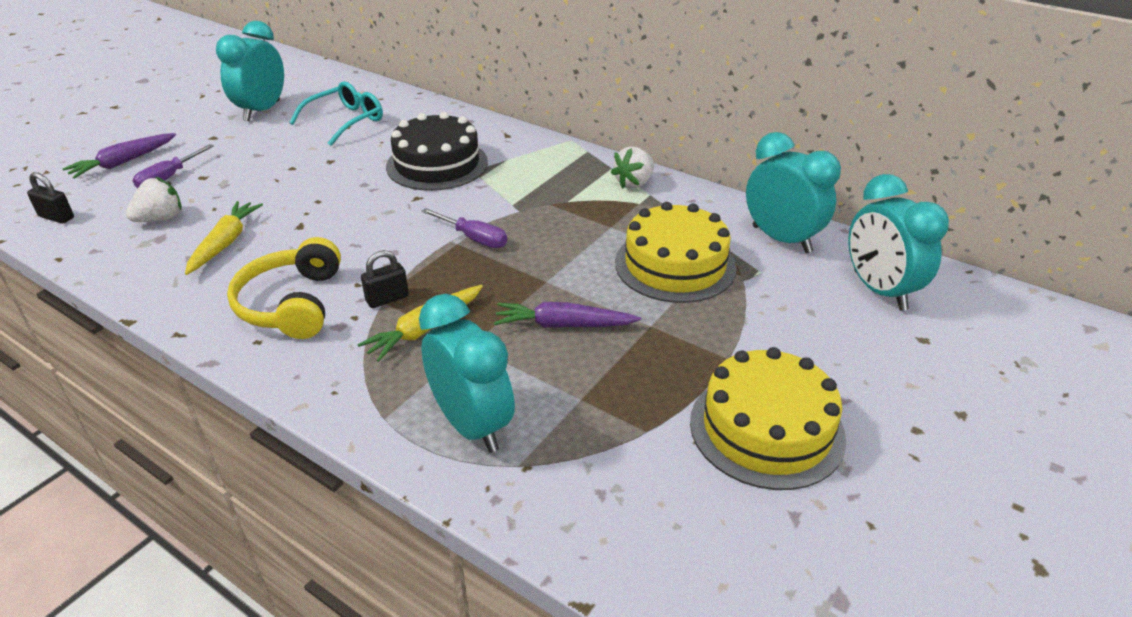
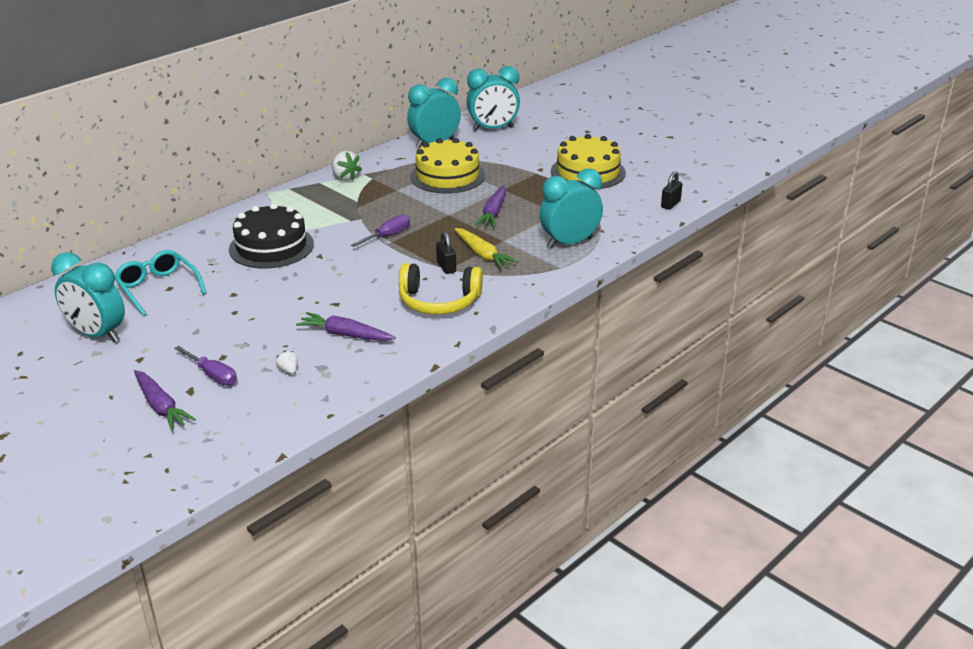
camera: 80 degrees left, 5 degrees down
black padlock [27,172,74,224] -> black padlock moved to [661,171,682,210]
white strawberry [126,177,182,222] -> white strawberry [276,350,298,374], size x0.56
yellow carrot [185,201,263,275] -> purple carrot [296,312,396,341]

